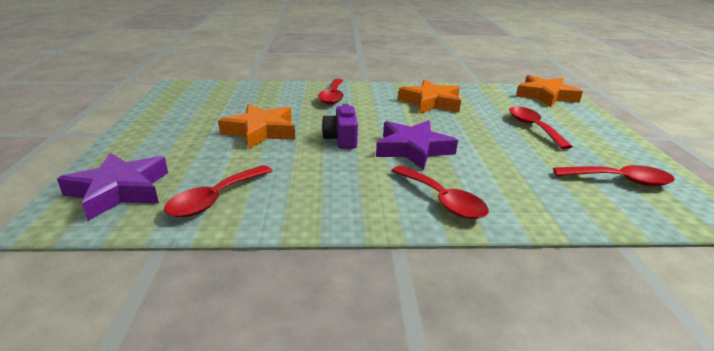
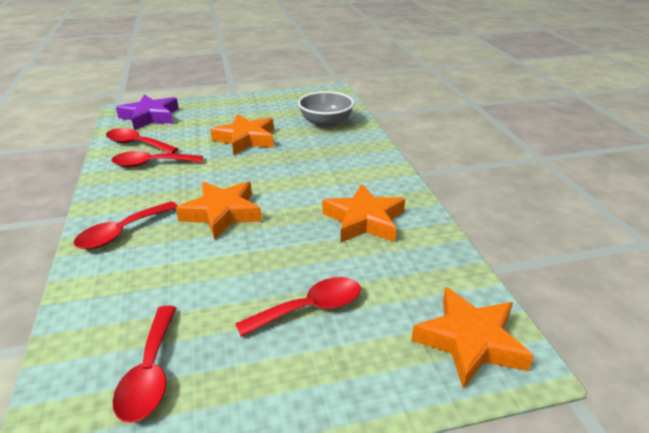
camera: 80 degrees right, 5 degrees up
red spoon [318,79,344,104] -> red spoon moved to [112,151,203,167]
purple camera [322,104,358,149] -> none
purple star [376,120,458,170] -> orange star [176,182,262,239]
none -> grey bowl [298,91,354,128]

